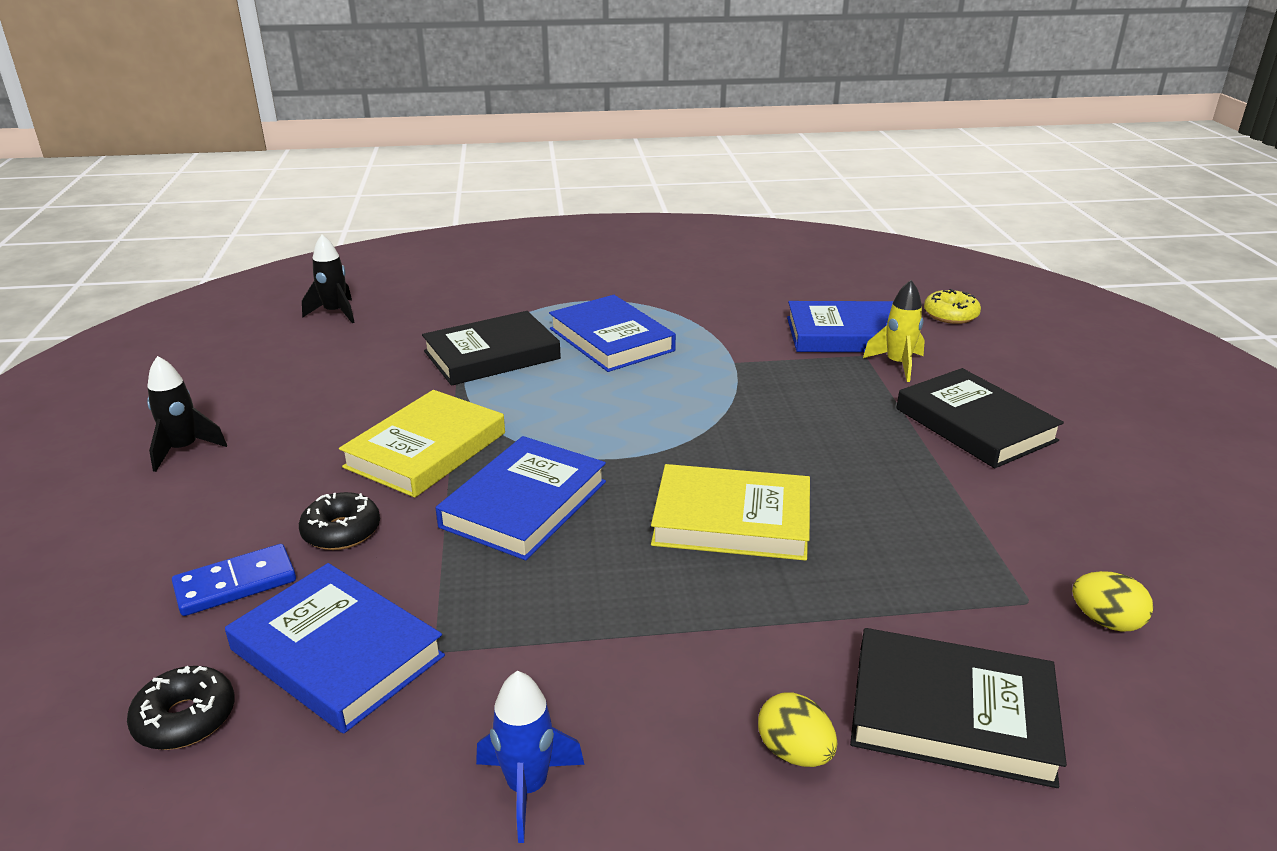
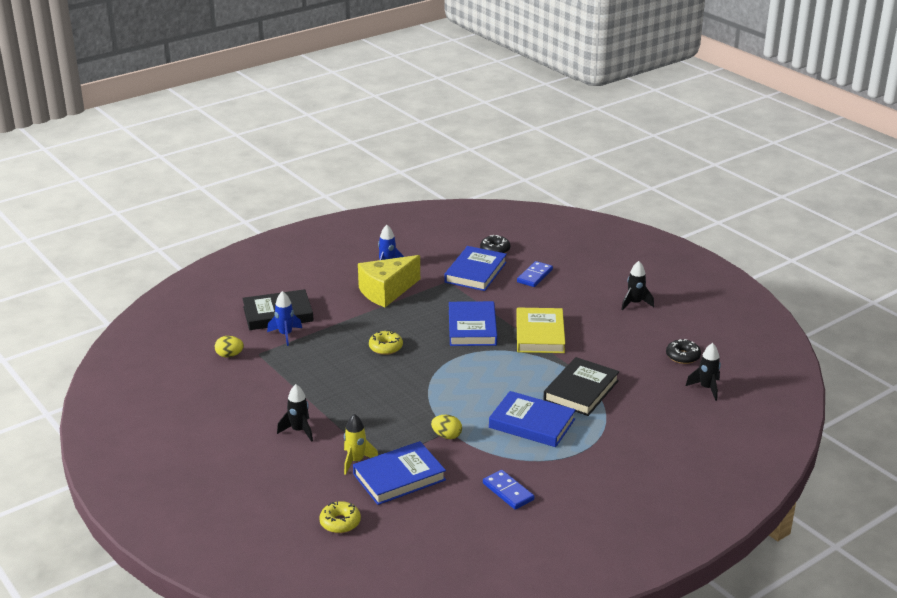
camera: 150 degrees right, 0 degrees up
blue book [225,563,445,734] -> blue book turned 75 degrees counterclockwise [444,246,507,291]
black donut [299,492,380,550] -> black donut moved to [666,339,701,364]
yellow book [651,464,810,561] -> yellow donut [369,330,403,355]
yellow egg [758,692,837,767] -> yellow egg moved to [431,415,462,439]
black book [896,368,1064,468] -> black rocket [277,384,313,442]
none -> blue rocket [267,291,302,346]
none -> yellow cheese [358,255,420,307]
none -> blue domino [483,470,534,509]

